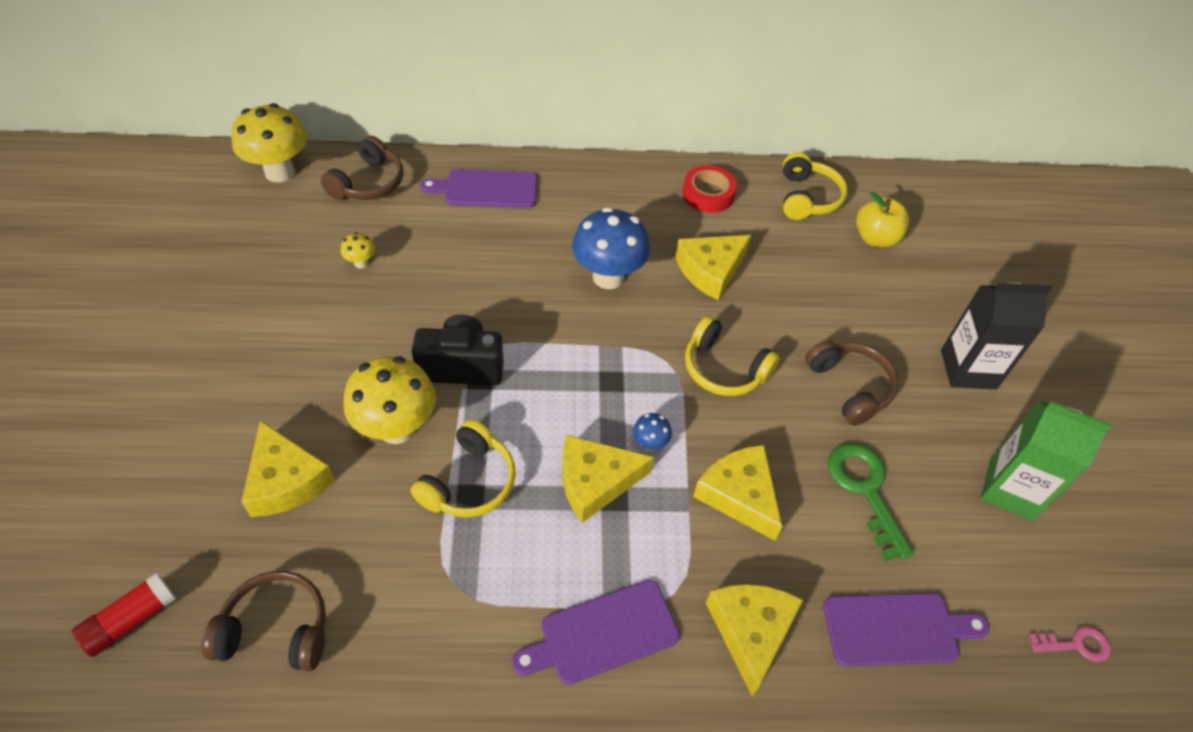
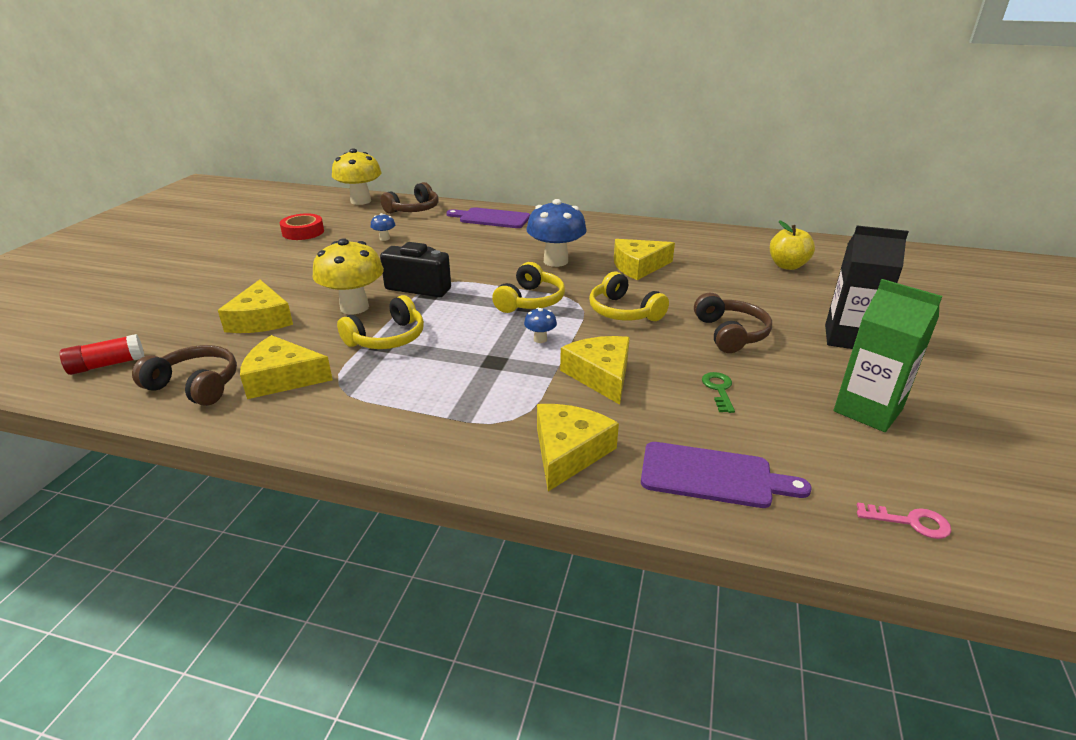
camera: 20 degrees right, 20 degrees down
yellow mushroom [341,232,375,269] -> blue mushroom [371,213,395,241]
purple cutting board [512,580,680,685] -> none
yellow cheese [562,435,654,523] -> yellow cheese moved to [240,335,333,399]
red tape [683,165,737,213] -> red tape moved to [280,214,324,240]
yellow headphones [783,152,848,220] -> yellow headphones moved to [492,262,565,313]
green key [828,443,914,561] -> green key [702,372,735,413], size x0.56

